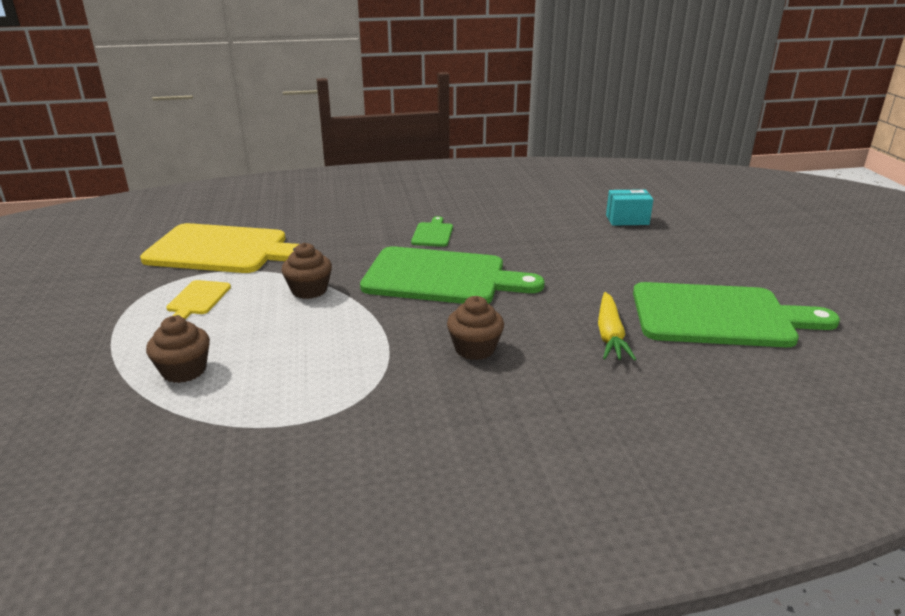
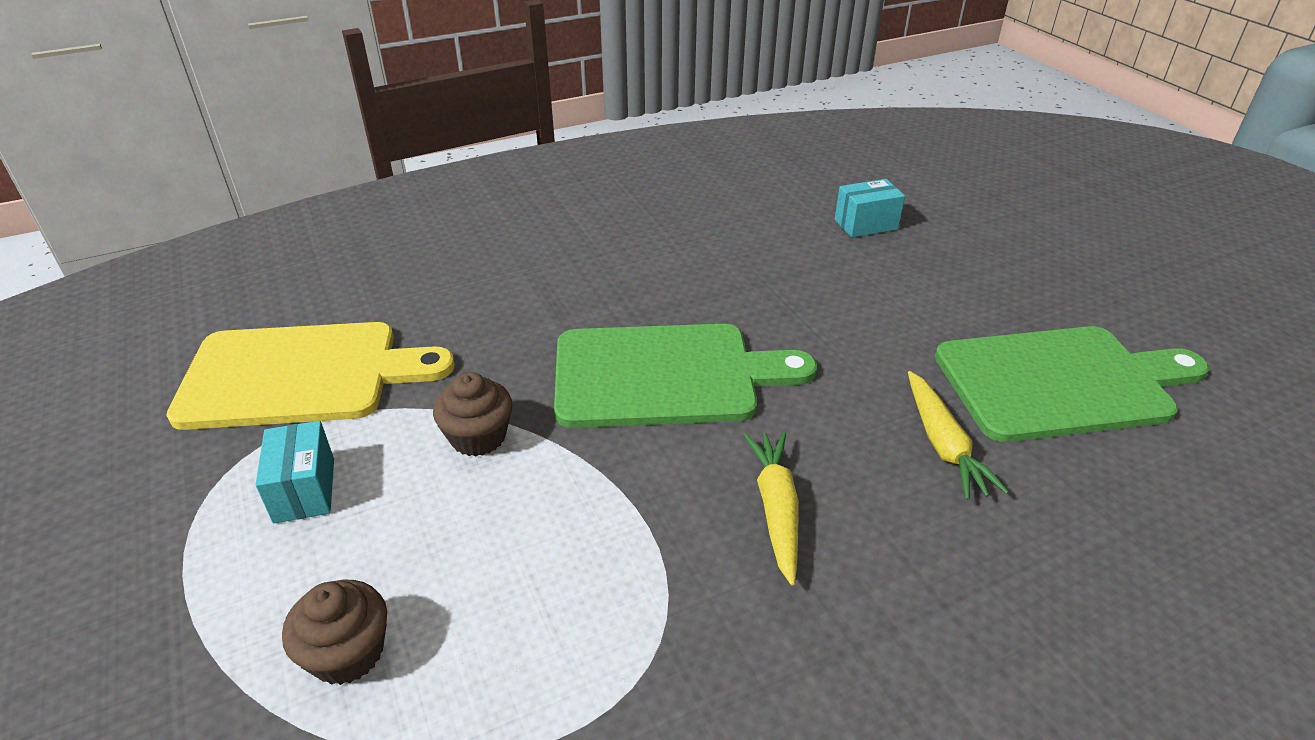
camera: 15 degrees left, 10 degrees up
yellow cutting board [166,280,231,320] -> turquoise box [255,421,334,523]
green cutting board [411,216,453,247] -> none
brown cupcake [447,296,504,360] -> yellow carrot [743,432,799,586]

